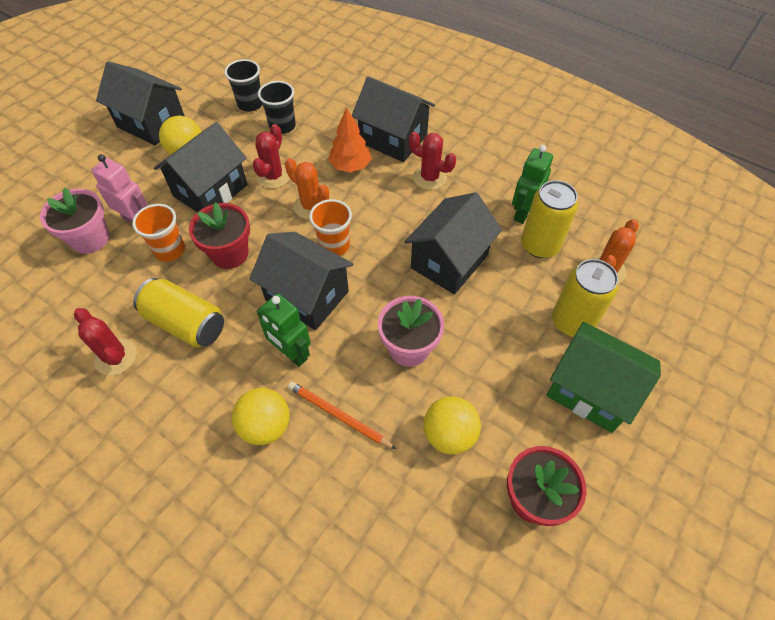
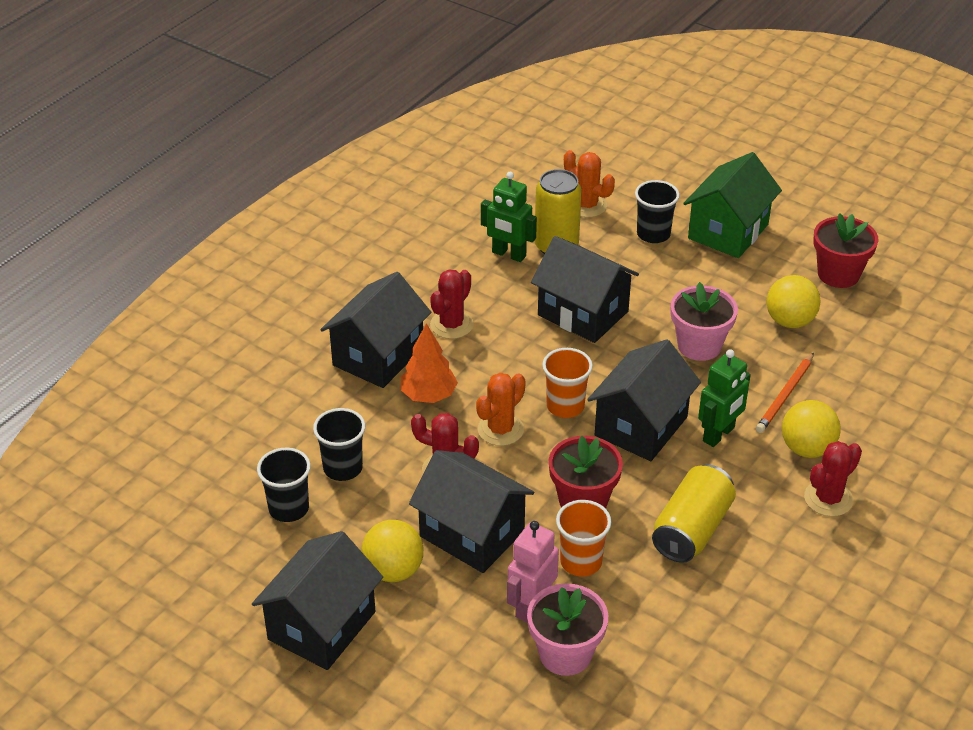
camera: 90 degrees left, 15 degrees down
red cactus [74,308,137,376] -> red cactus moved to [804,441,862,517]
yellow can [552,259,618,337] -> black cup [635,180,680,243]

